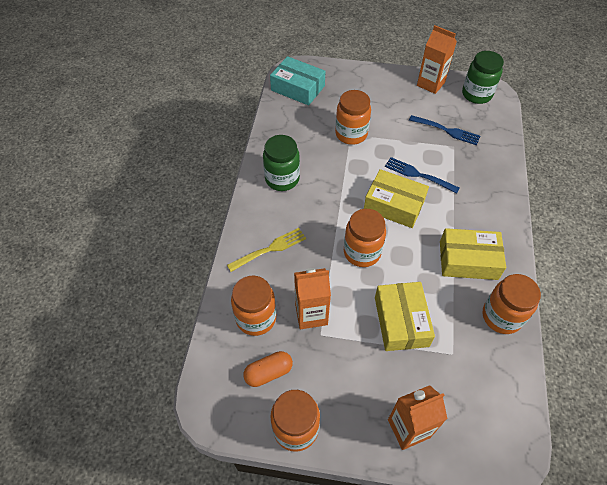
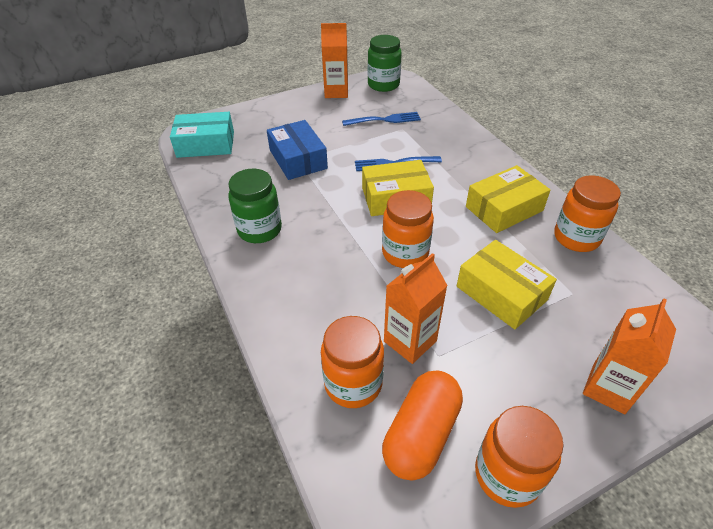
camera: 35 degrees left, 10 degrees down
yellow fork [227,228,306,272] -> none
orange capsule [243,351,293,387] -> orange capsule [382,370,463,481], size x1.55
orange jar [335,90,371,145] -> blue box [267,120,328,180]

